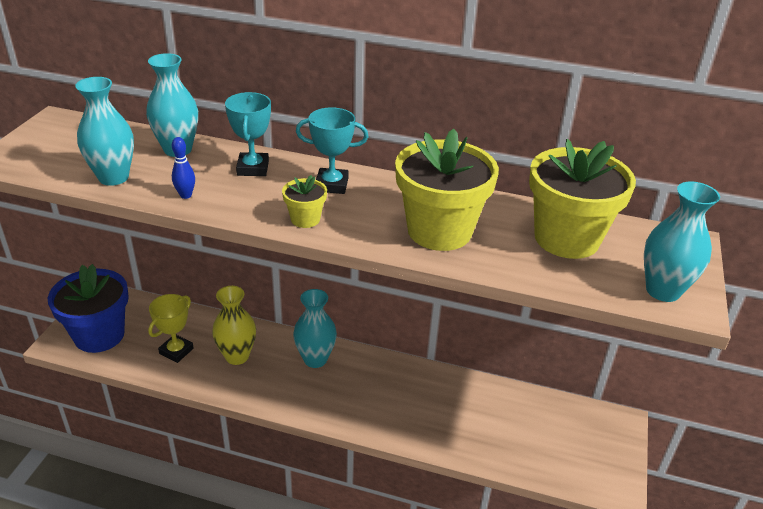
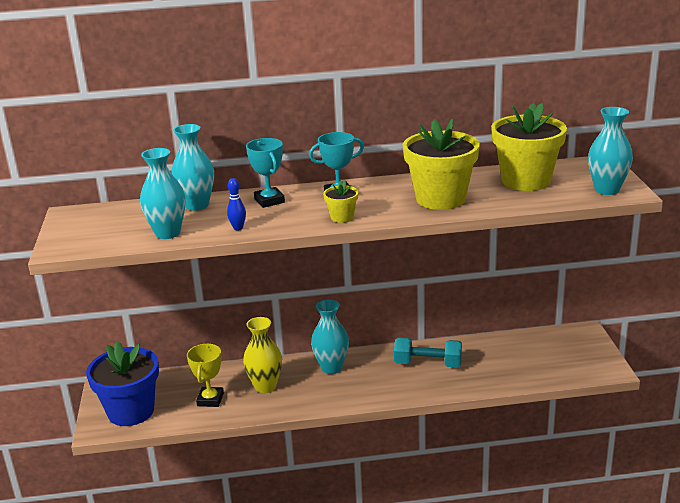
camera: 20 degrees left, 10 degrees down
none -> turquoise dumbbell [394,337,462,367]

